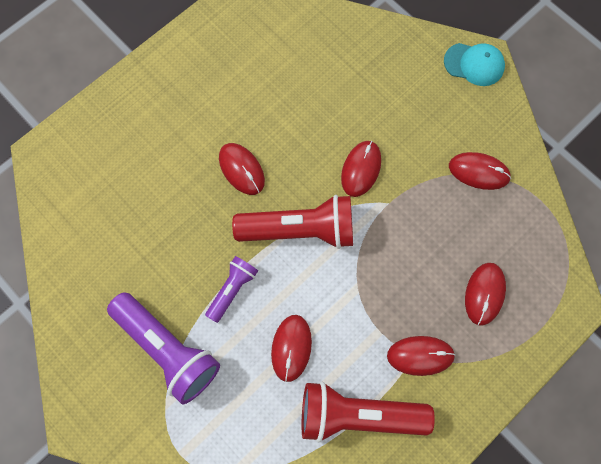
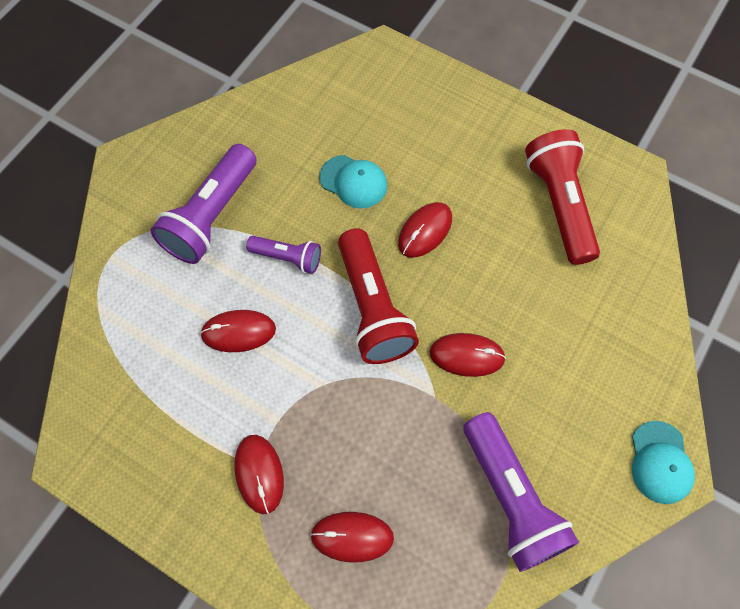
camera: 75 degrees right, 5 degrees down
red flashlight [302,382,435,443] -> red flashlight moved to [525,129,600,265]
red mouse [449,152,511,190] -> purple flashlight [463,412,579,572]
none -> turquoise cap [319,155,387,209]

